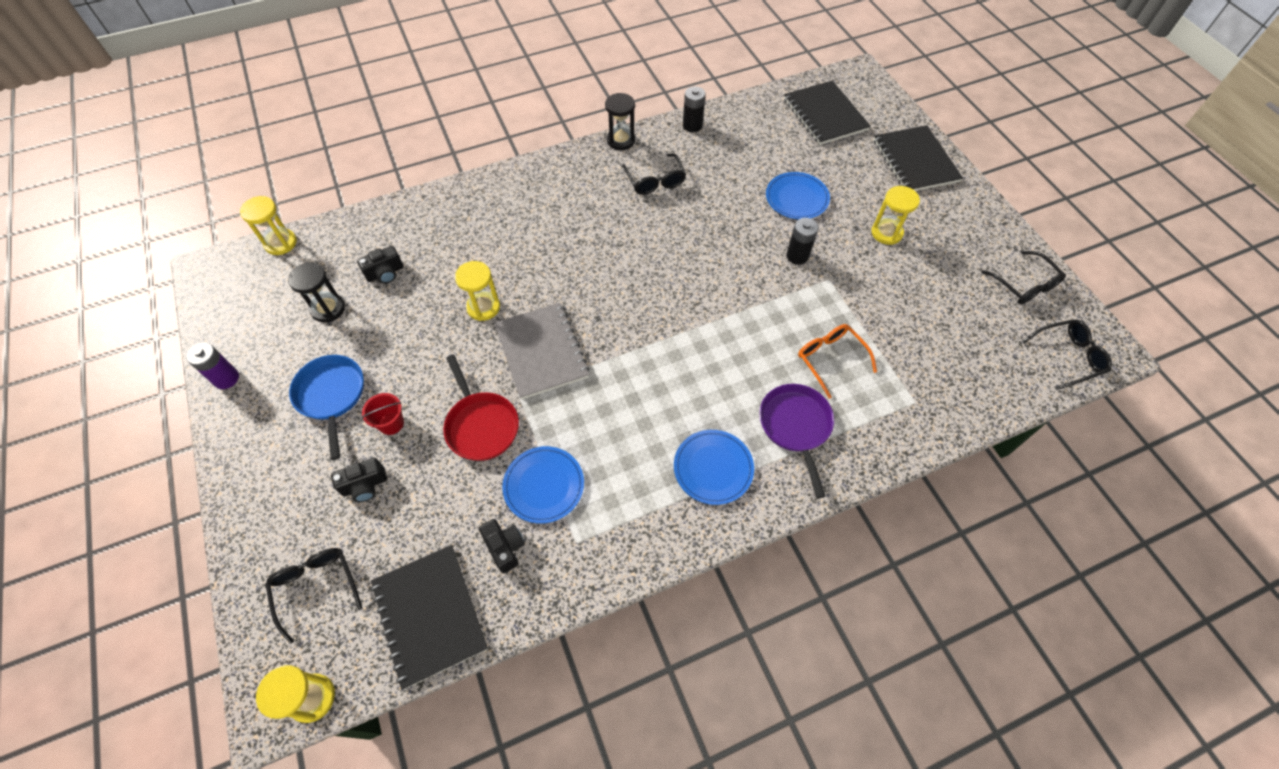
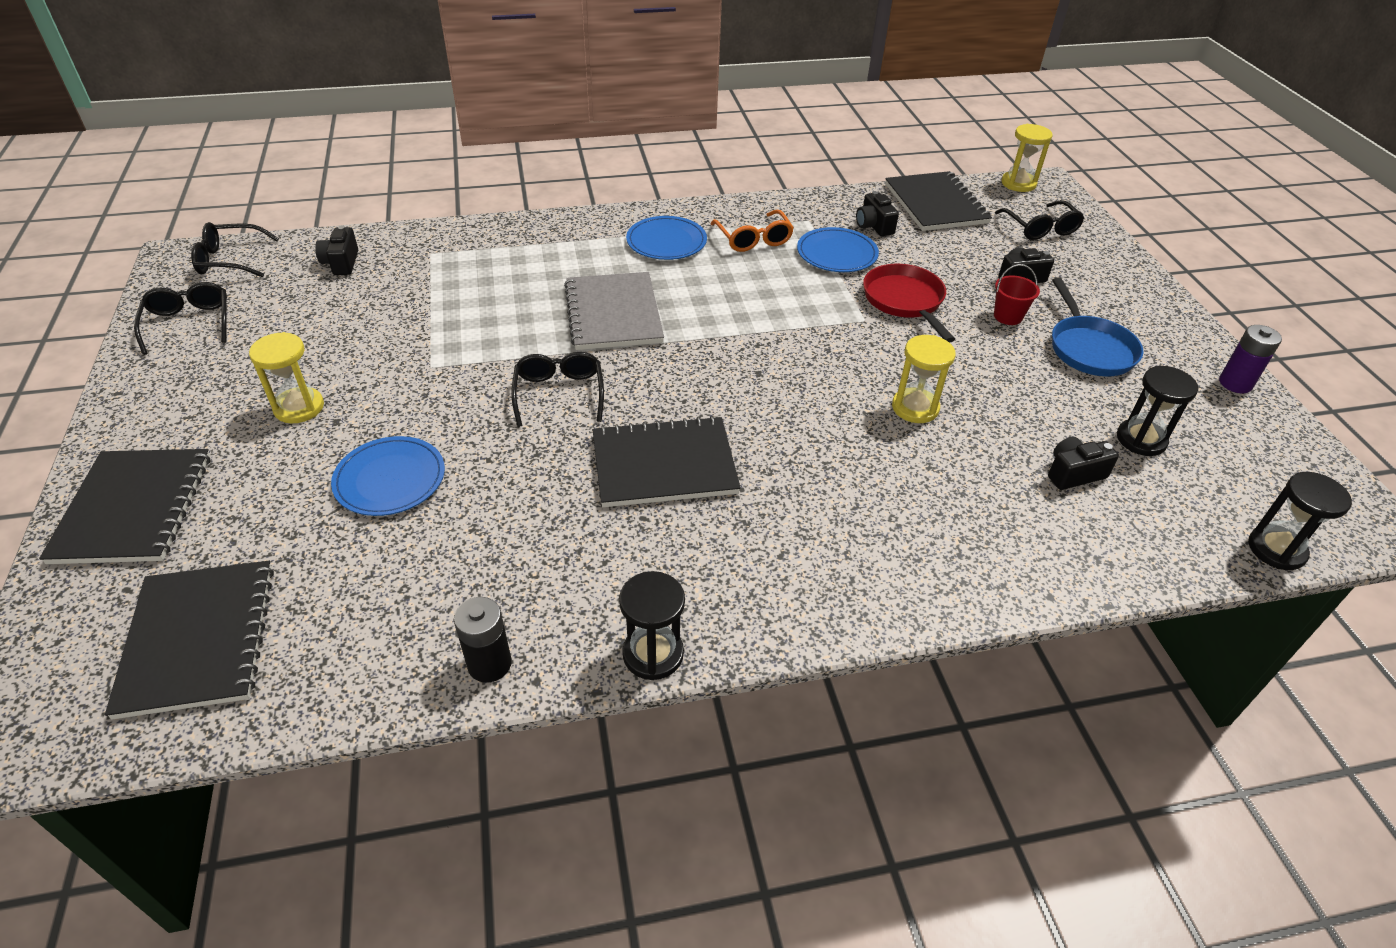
camera: 170 degrees left, 15 degrees down
yellow hourglass [240,196,297,255] -> black hourglass [1248,472,1352,570]
grey notebook [494,303,590,400] -> grey notebook moved to [564,272,664,350]
black glasses [622,153,686,195] -> black glasses moved to [511,352,604,427]
purple pan [759,384,834,498] -> none
black battery [787,218,818,265] -> none
orange glasses [798,324,877,399] -> orange glasses moved to [711,210,794,252]
none -> black camera [315,225,358,275]
none -> black notebook [592,416,741,507]

